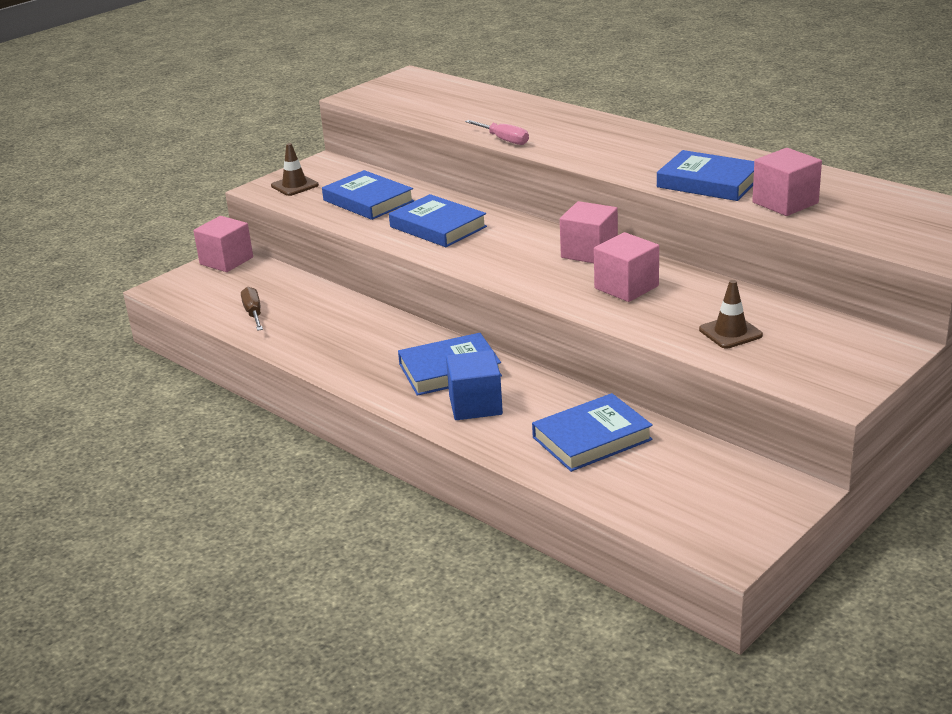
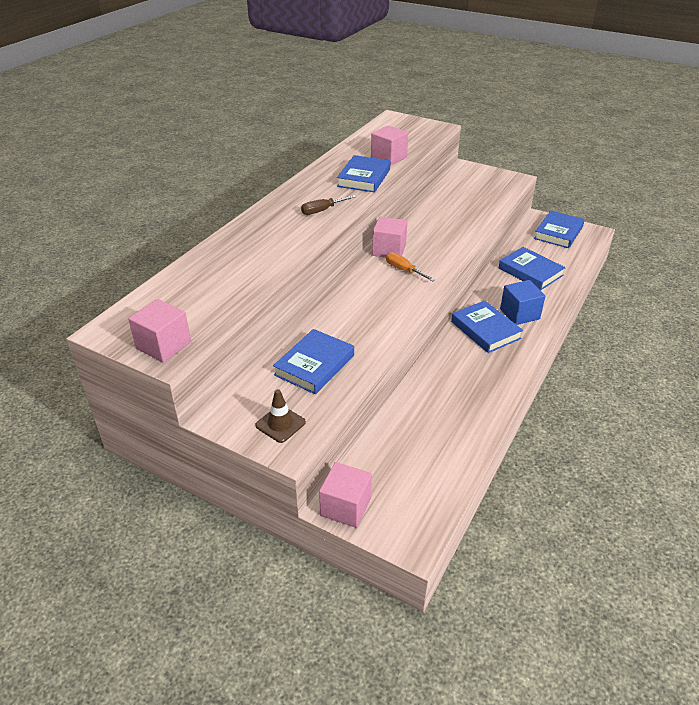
camera: 105 degrees left, 10 degrees up
brown screwdriver [241,287,263,331] -> brown screwdriver moved to [301,195,357,215]
blue book [389,194,487,247] -> blue book moved to [534,211,585,248]
pink screwdriver [465,120,529,145] -> none
pink cube [594,232,659,302] -> pink cube moved to [128,299,191,363]
brown traffic cone [699,280,763,349] -> none
none -> orange screwdriver [386,252,435,281]

